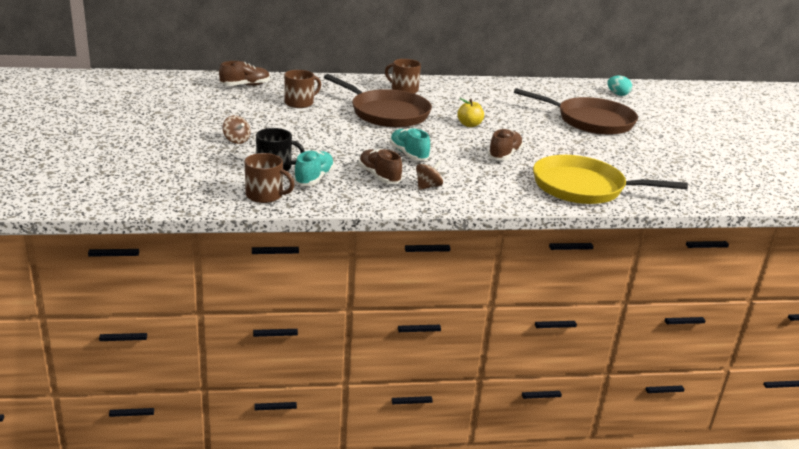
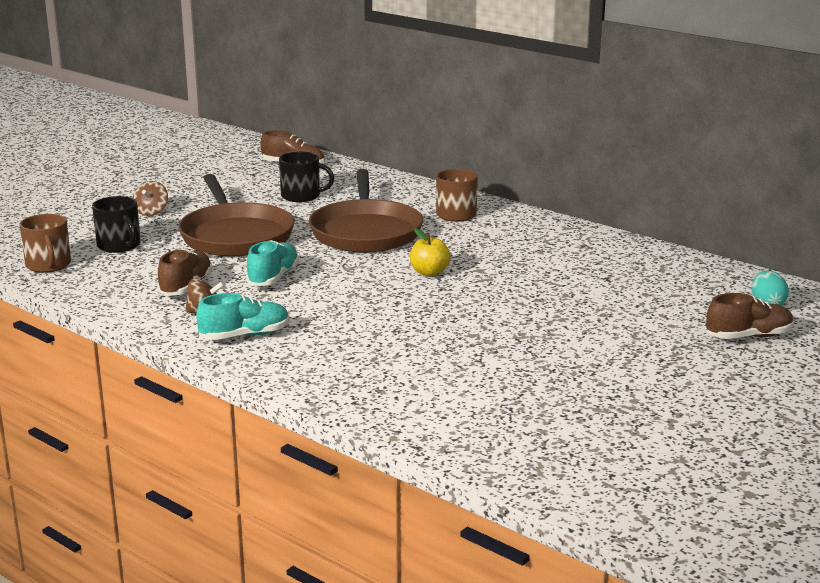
camera: 50 degrees right, 5 degrees down
brown mug [284,70,321,108] -> black mug [279,152,334,202]
turquoise shoe [294,150,335,186] -> turquoise shoe moved to [196,293,290,340]
brown shoe [488,129,523,160] -> brown shoe moved to [706,293,794,339]
brown pan [514,88,638,135] -> brown pan moved to [178,174,294,256]
yellow pan [533,155,688,204] -> none

